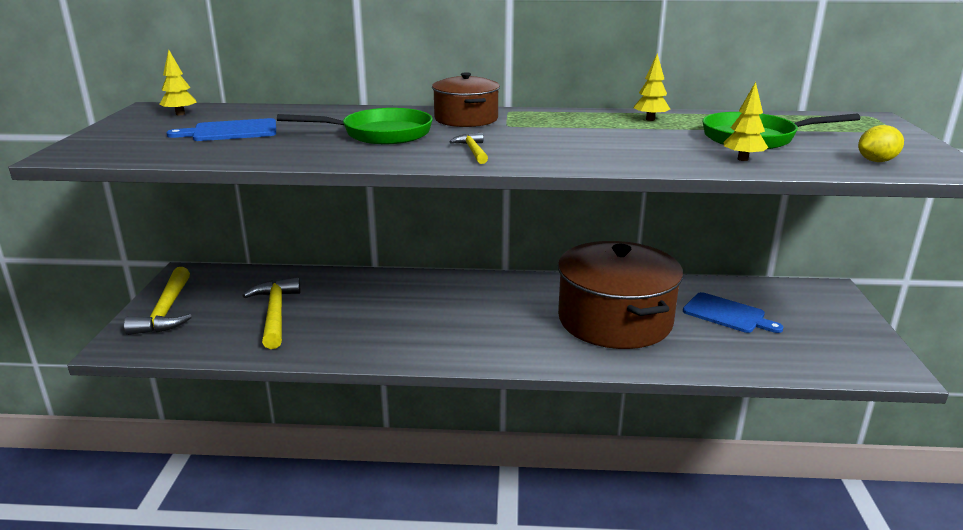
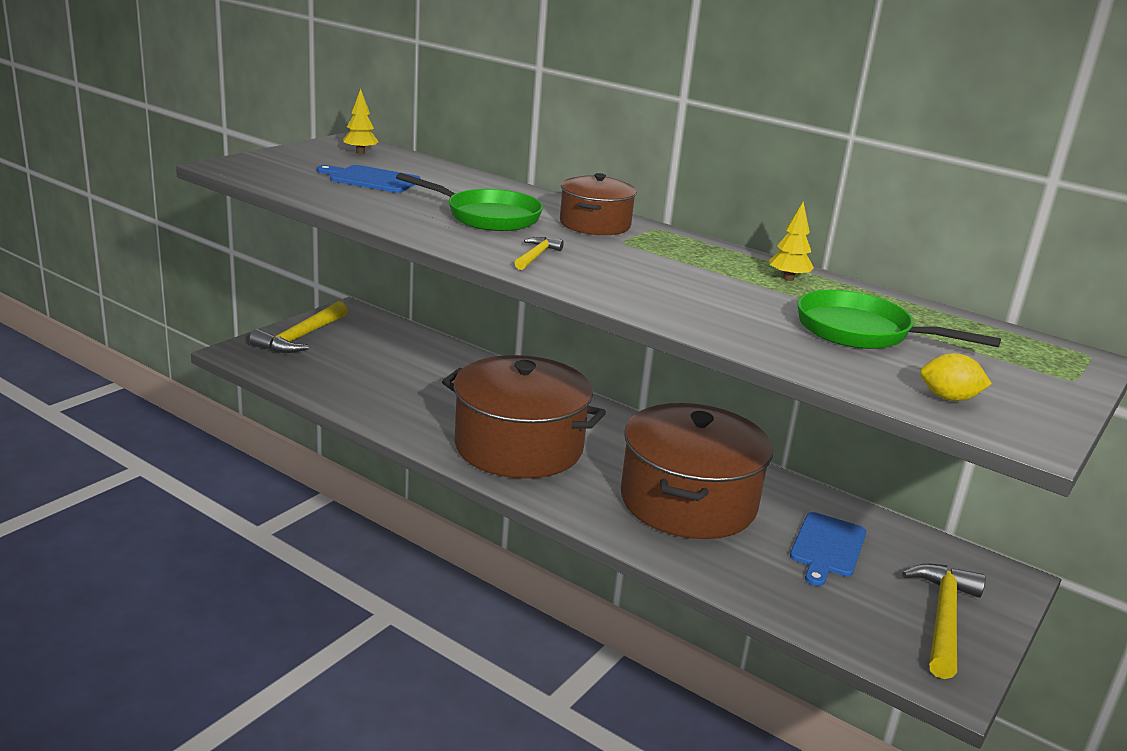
camera: 30 degrees right, 0 degrees up
yellow hammer [242,277,301,349] -> yellow hammer moved to [902,564,986,679]
blue cutting board [683,292,783,333] -> blue cutting board turned 45 degrees clockwise [790,512,866,586]
yellow tree [724,82,768,161] -> none
none -> brown pot [442,355,606,479]

